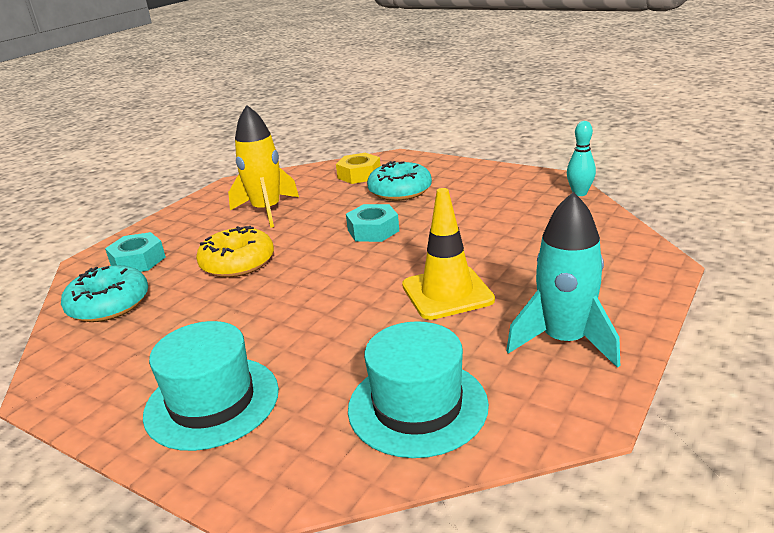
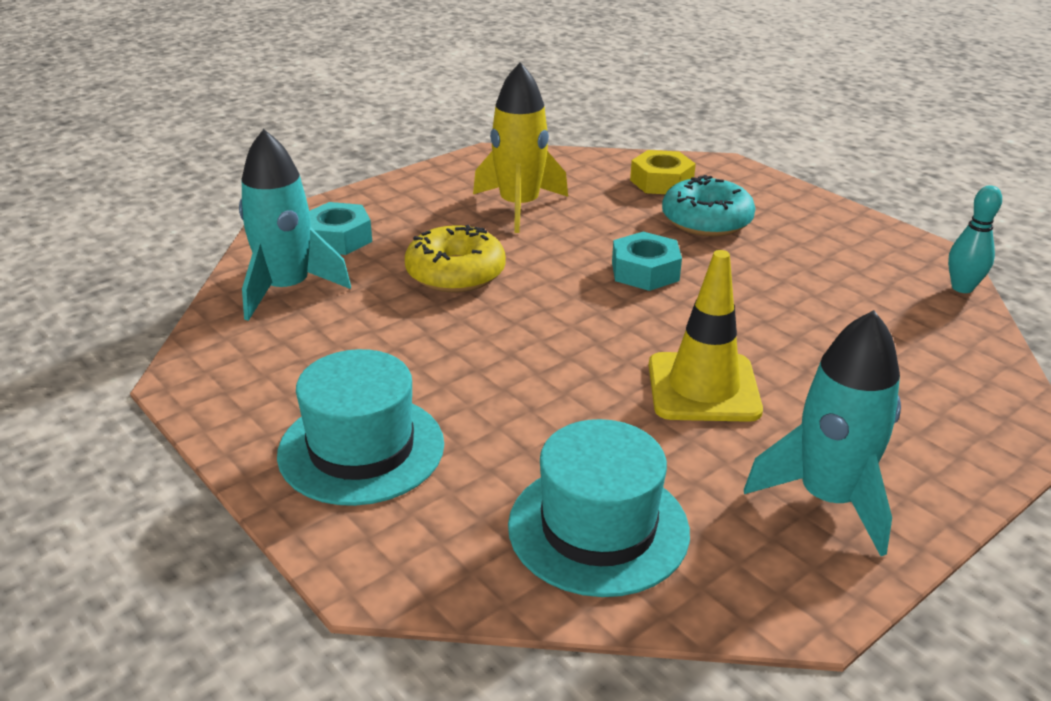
camera: 15 degrees right, 5 degrees up
turquoise donut [61,265,148,322] -> turquoise rocket [239,129,351,321]

